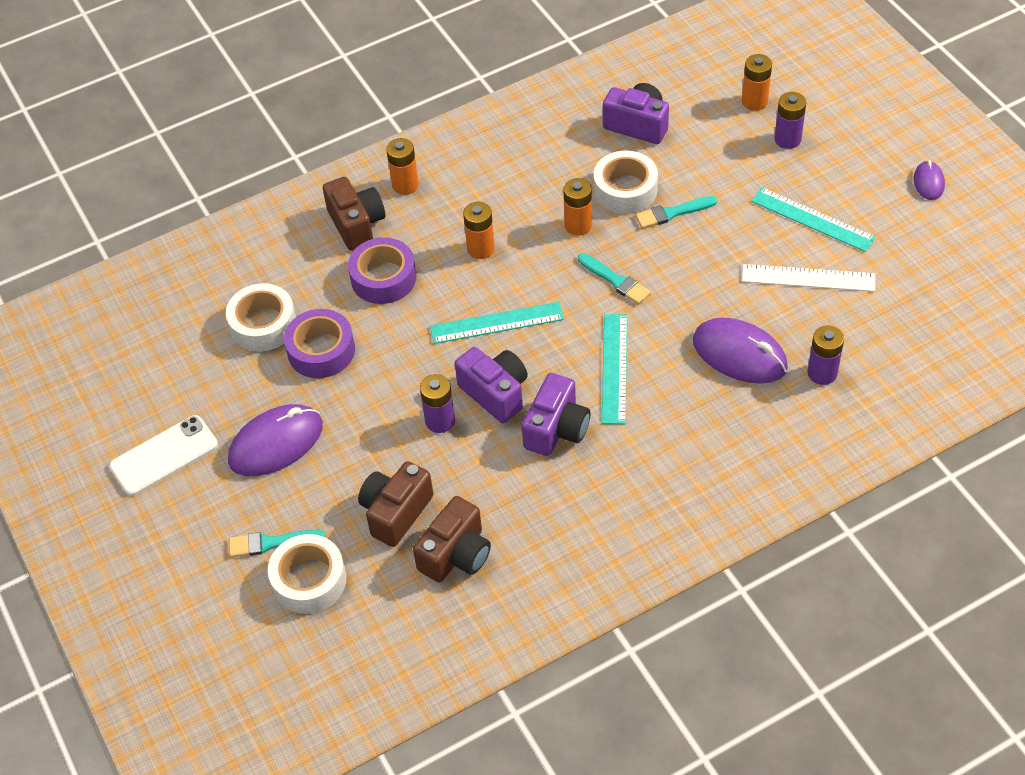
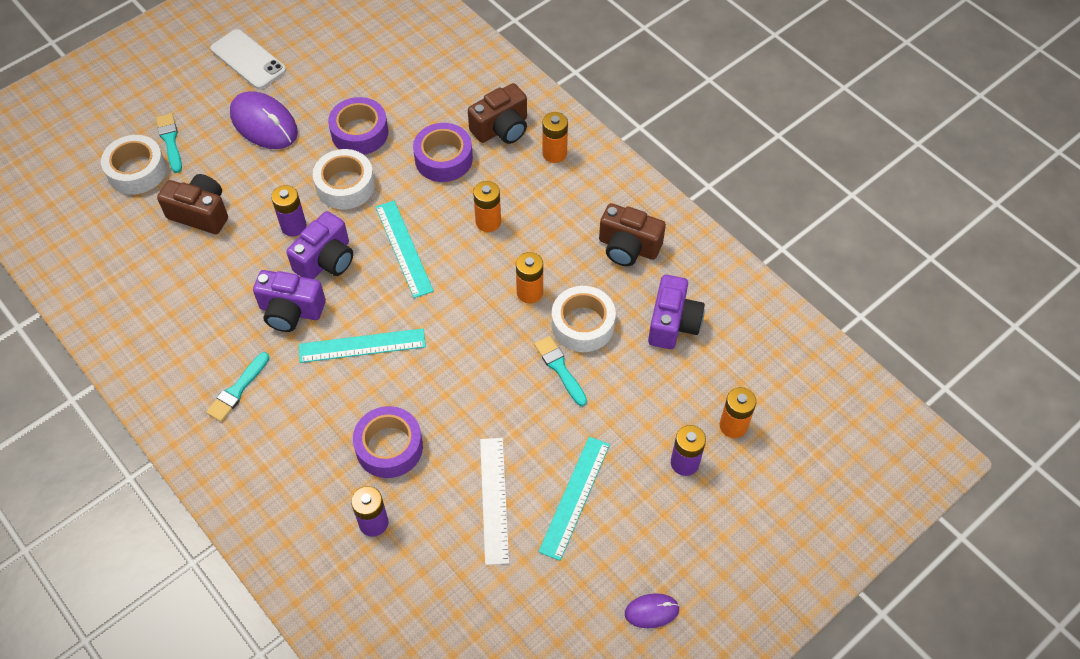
camera: 75 degrees right, 5 degrees up
white tape [226,283,296,352] -> white tape moved to [313,149,375,209]
brown camera [413,496,491,582] -> brown camera moved to [599,203,666,266]
turquoise brush [578,253,651,305] -> turquoise brush moved to [206,352,269,422]
purple mouse [693,318,788,384] -> purple tape [353,406,423,478]

